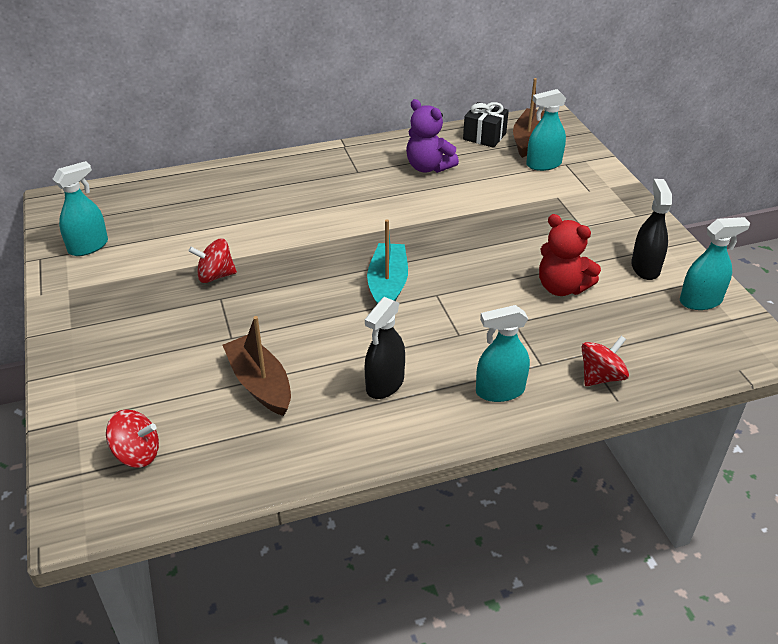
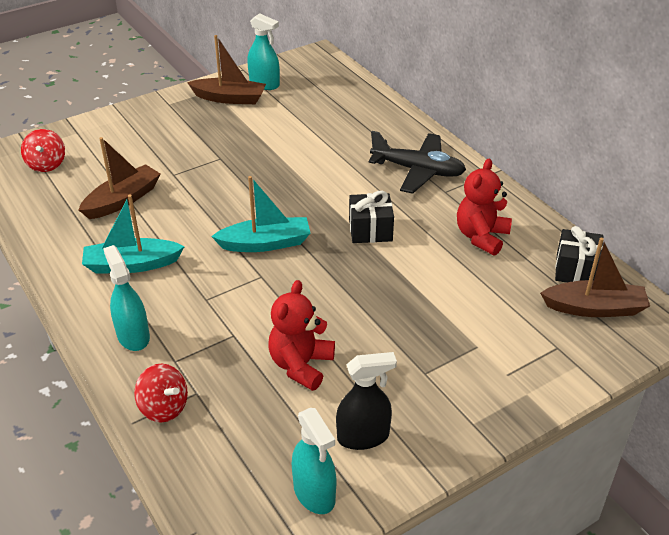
camera: 75 degrees right, 0 degrees up
red spinning top [188,238,237,283] -> none
black spray bottle [365,297,405,399] -> turquoise boat [82,194,185,274]
purple teddy bear [406,99,459,173] -> red teddy bear [457,159,512,256]
turquoise spray bottle [526,89,567,171] -> none
none -> brown boat [187,35,266,104]
none -> black gift [349,191,394,243]
none -> black plane [368,131,466,194]

